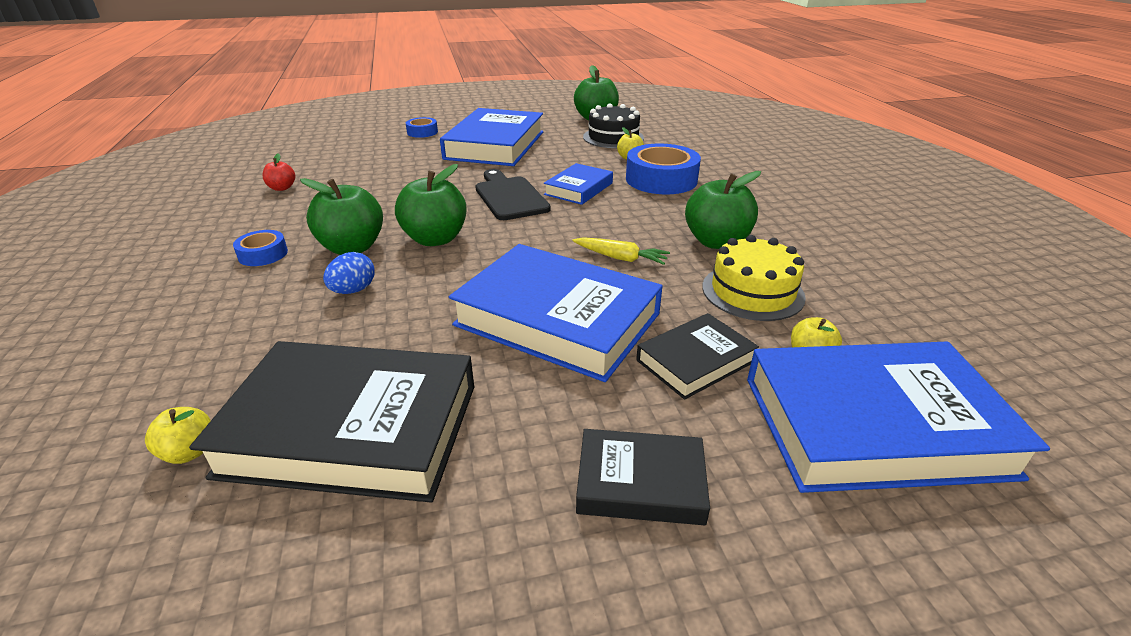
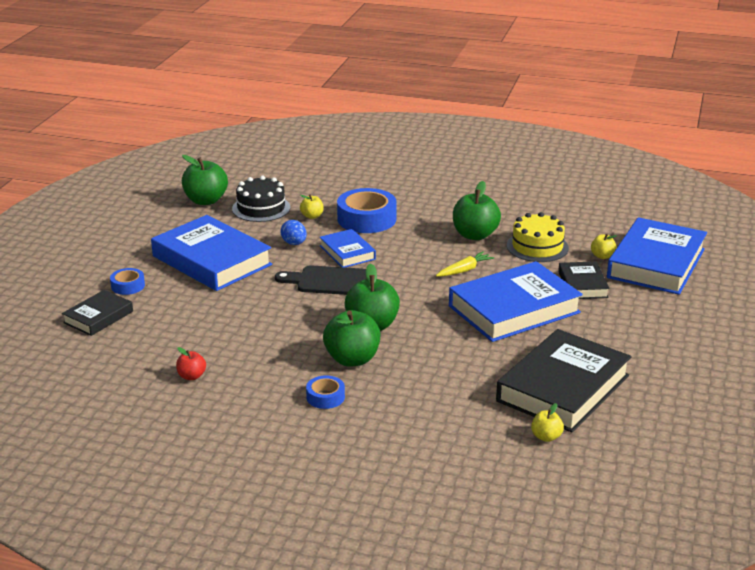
camera: 60 degrees left, 5 degrees down
blue egg [323,252,375,294] -> blue egg moved to [280,220,307,245]
black book [576,429,710,525] -> black book moved to [62,290,133,336]

